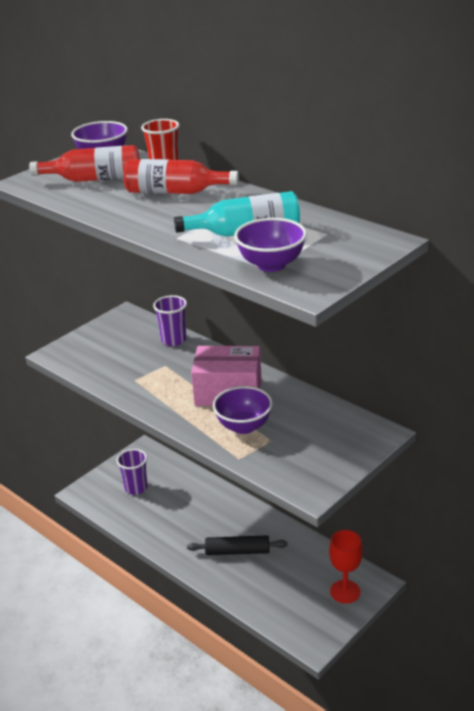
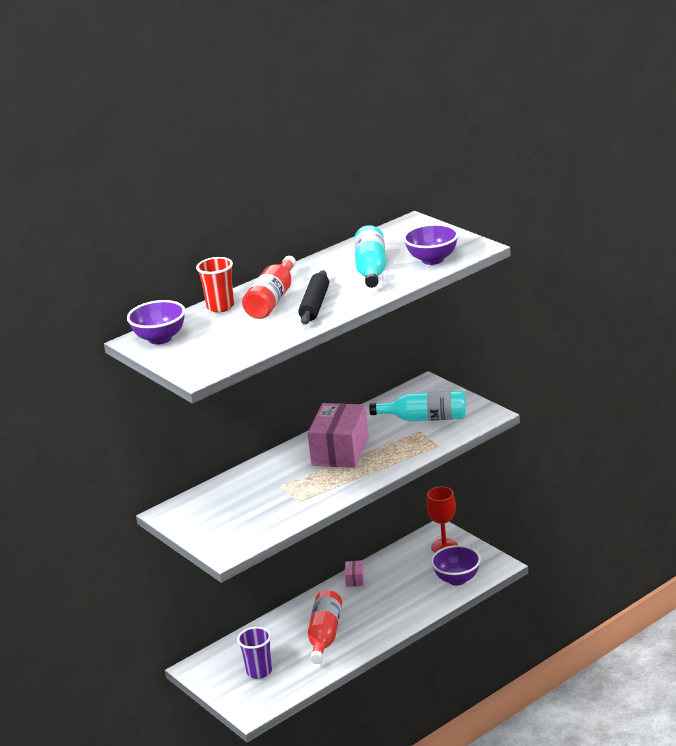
camera: 80 degrees left, 5 degrees down
red bottle [29,145,140,182] -> red bottle moved to [308,590,342,664]
purple cup [153,295,187,346] -> none
black rolling pin [187,535,288,555] -> black rolling pin moved to [298,270,329,324]
purple bowl [213,386,273,434] -> purple bowl moved to [431,545,481,586]
none -> pink box [345,560,364,587]
none -> turquoise bottle [369,391,466,421]

